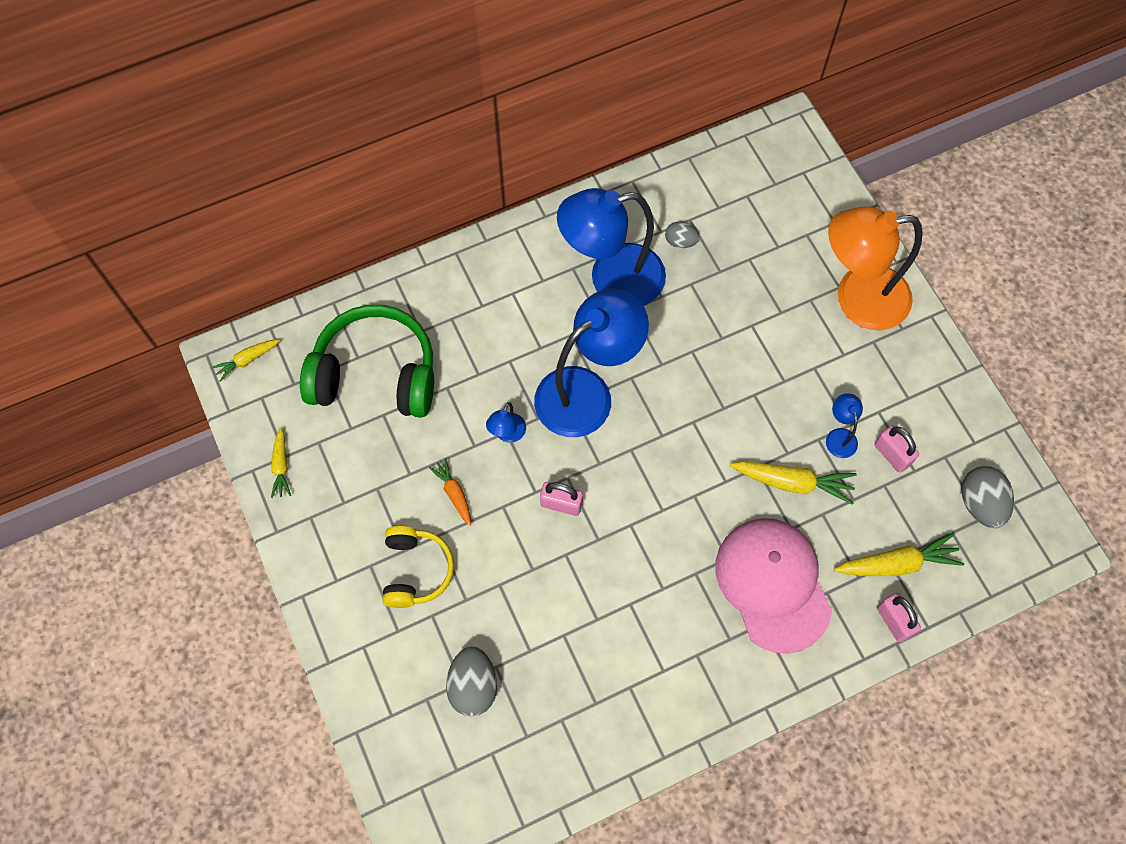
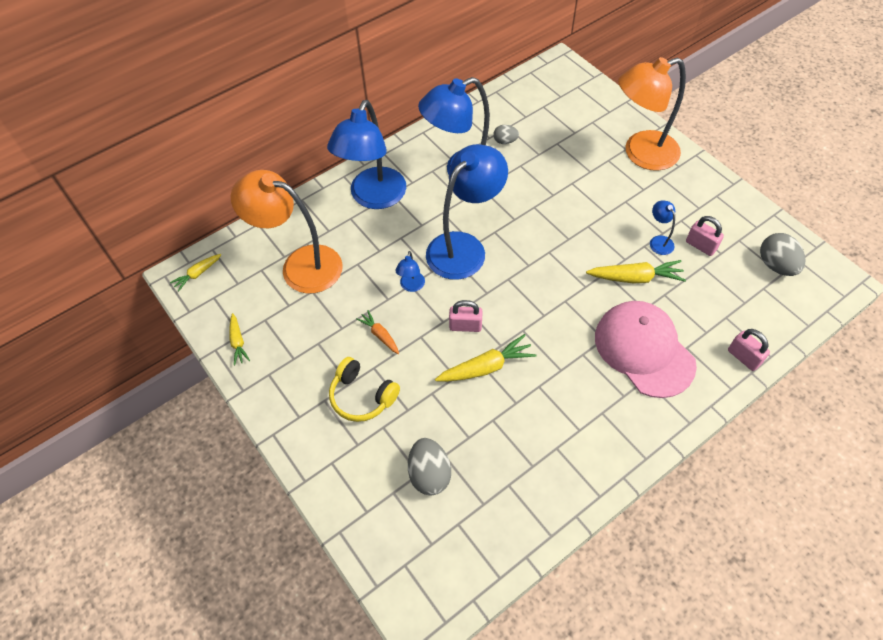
camera: 10 degrees left, 10 degrees down
green headphones [300,305,434,418] -> orange lamp [231,170,343,294]
yellow headphones [382,526,454,608] -> yellow headphones turned 135 degrees clockwise [329,357,400,422]
yellow carrot [834,533,964,576] -> yellow carrot moved to [435,334,537,382]
none -> blue lamp [327,100,406,209]

